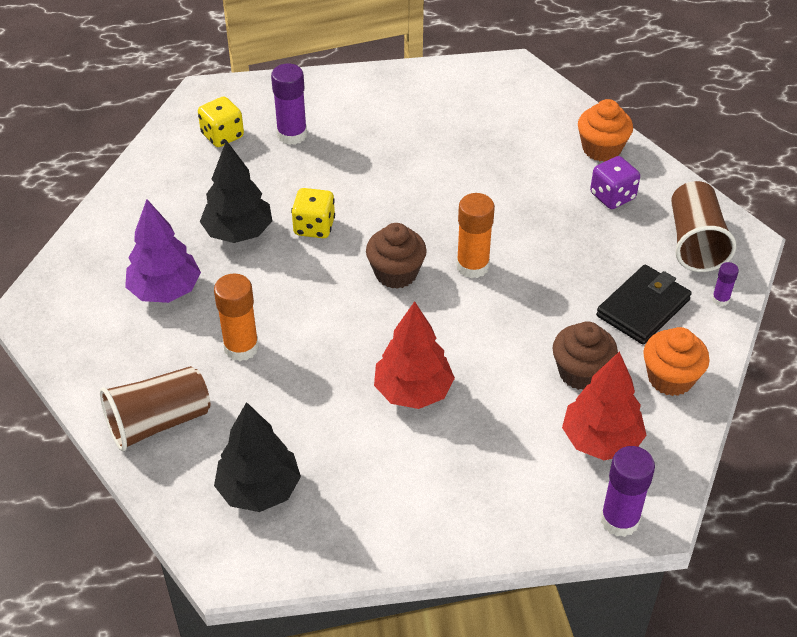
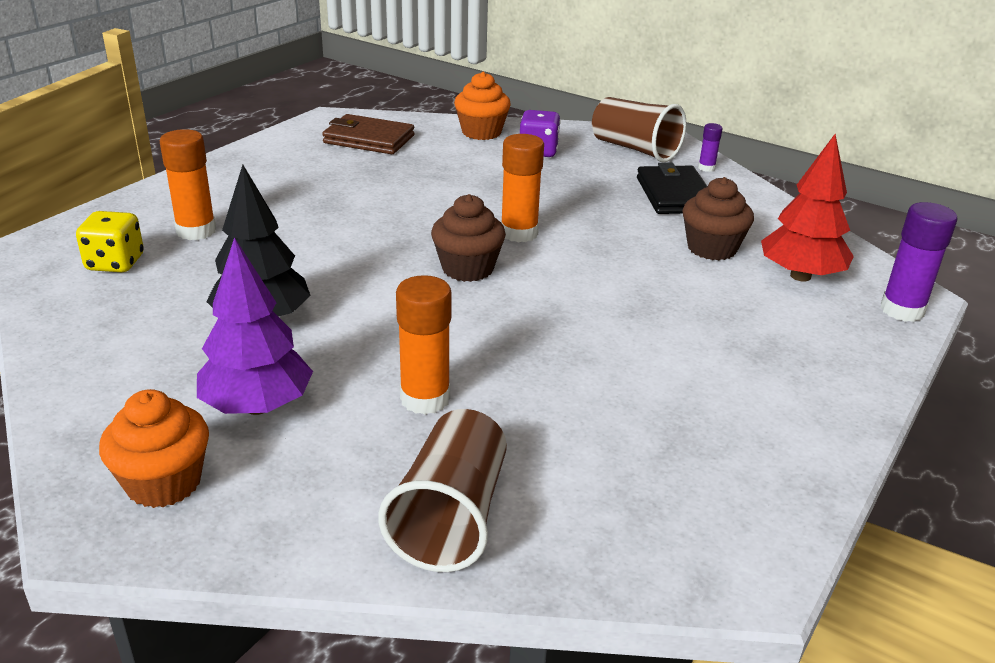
camera: 50 degrees left, 15 degrees down
black tree [214,402,301,512] -> none
purple glue stick [271,63,307,145] -> orange glue stick [160,129,216,240]
yellow dice [291,188,335,238] -> none
red tree [374,301,455,409] -> none
orange cupcake [643,327,710,396] -> orange cupcake moved to [99,389,209,508]
none -> brown wallet [322,114,415,154]

